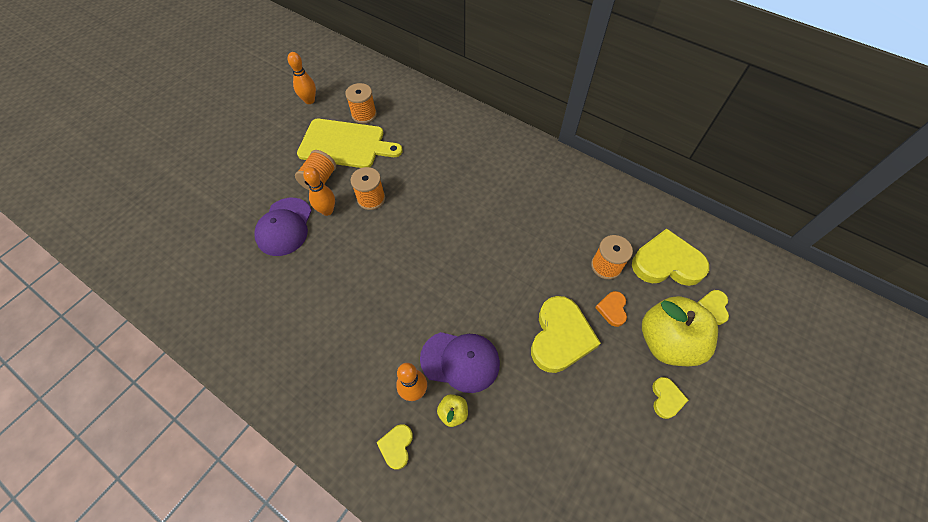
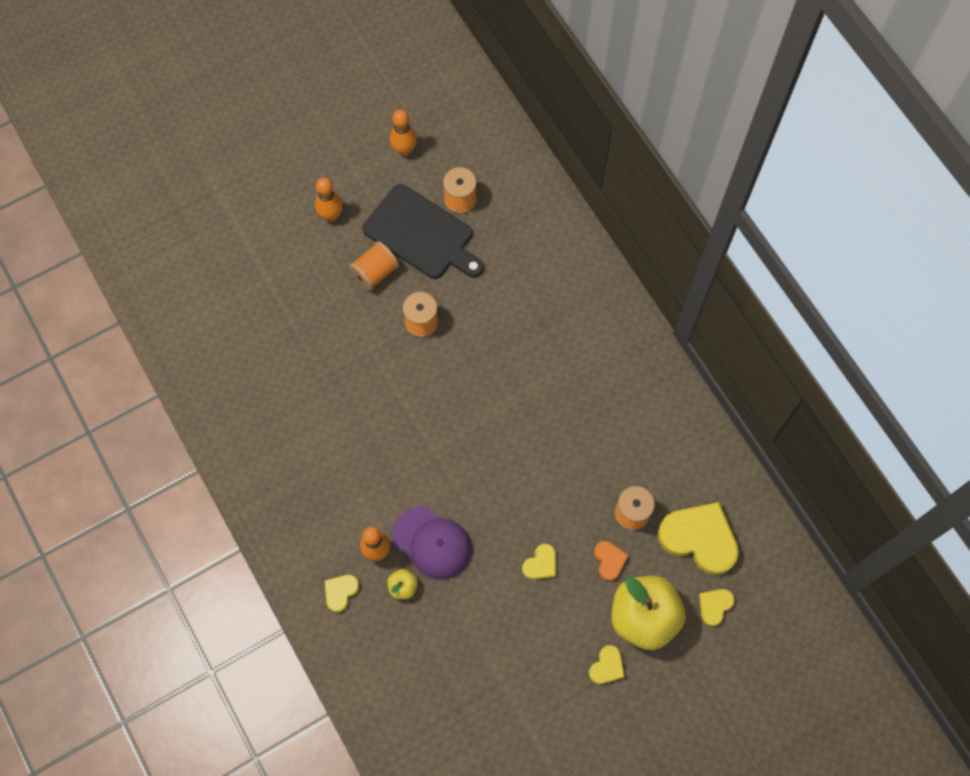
camera: 25 degrees right, 10 degrees up
purple cap [254,198,312,256] -> none
yellow cutting board [297,119,403,168] -> black cutting board [363,184,484,279]
orange bowling pin [303,167,335,216] -> orange bowling pin moved to [315,177,343,221]
yellow heart [531,296,601,373] -> yellow heart [522,544,556,580], size x0.48
orange heart [595,291,627,327] -> orange heart turned 135 degrees clockwise [594,541,629,581]

